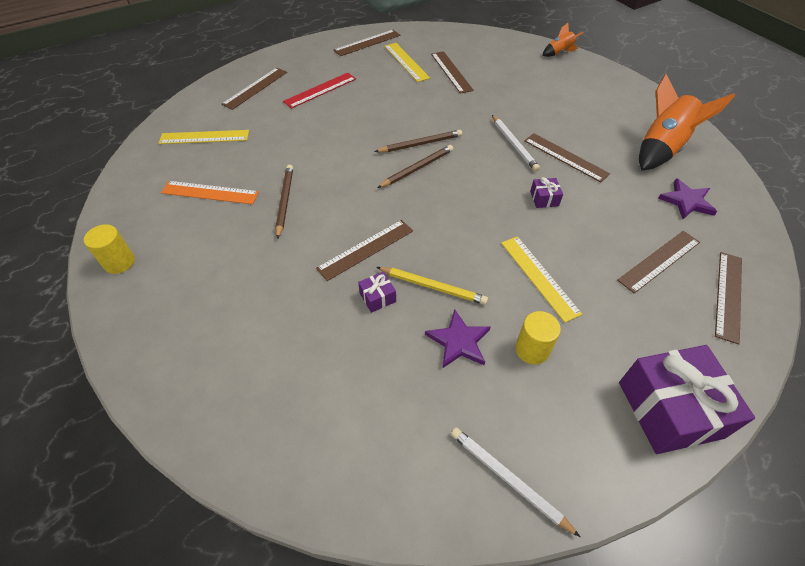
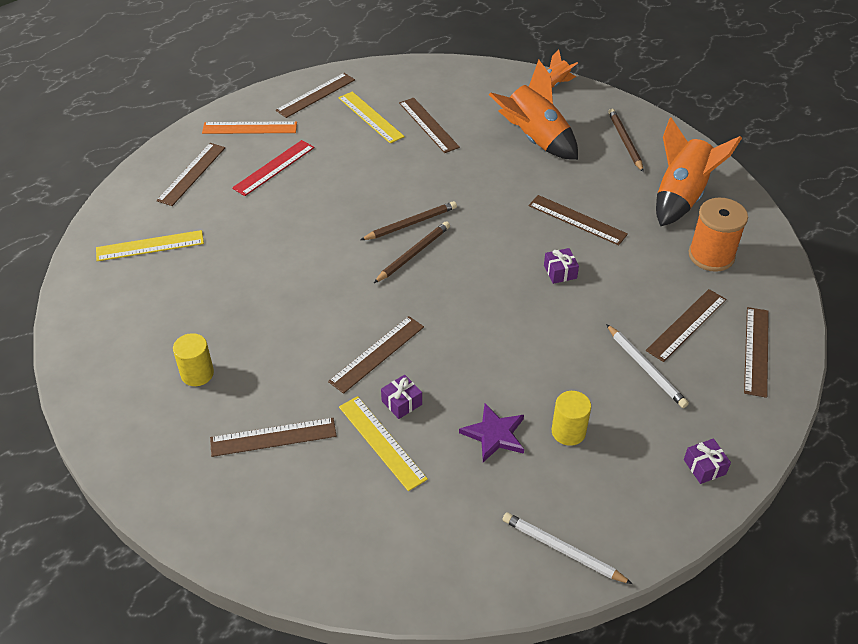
camera: 10 degrees left, 5 degrees down
yellow cylinder [84,224,135,274] -> yellow cylinder moved to [173,333,214,386]
orange ruler [161,181,259,204] -> orange ruler moved to [202,121,297,134]
brown pencil [276,165,293,239] -> brown pencil moved to [608,109,644,172]
yellow pencil [376,267,488,305] -> none
white pencil [492,115,540,172] -> white pencil moved to [606,324,689,408]
yellow ruler [501,236,582,323] -> yellow ruler moved to [339,396,428,491]
purple gift [619,345,755,454] -> purple gift [684,438,731,484], size x0.43
purple star [658,178,717,219] -> orange spool [688,198,748,272]
none -> brown ruler [210,418,337,457]
none -> orange rocket [489,60,578,160]

